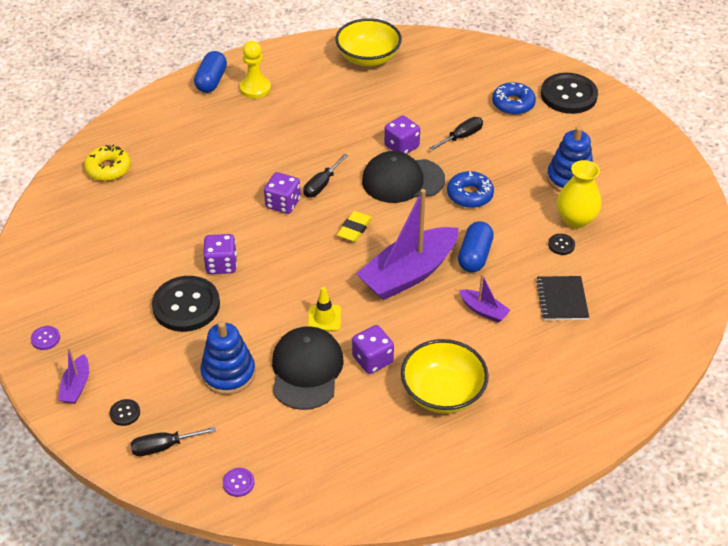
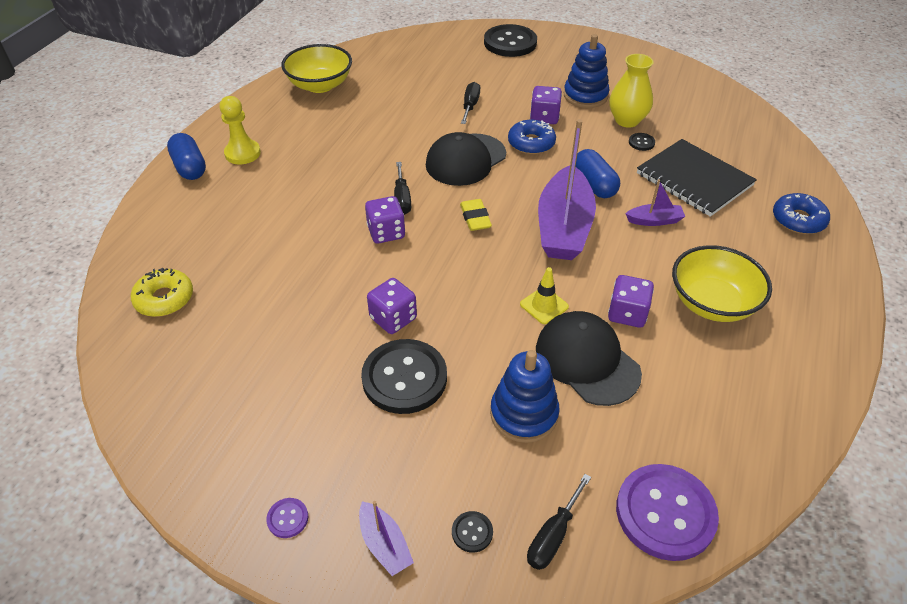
camera: 40 degrees left, 0 degrees up
purple button [223,468,254,497] -> purple button [616,464,719,561], size x2.41
purple dice [384,116,420,154] -> purple dice moved to [530,86,562,124]
blue donut [492,82,536,115] -> blue donut moved to [773,193,830,234]
black notebook [536,276,589,320] -> black notebook [637,139,757,217], size x1.66

